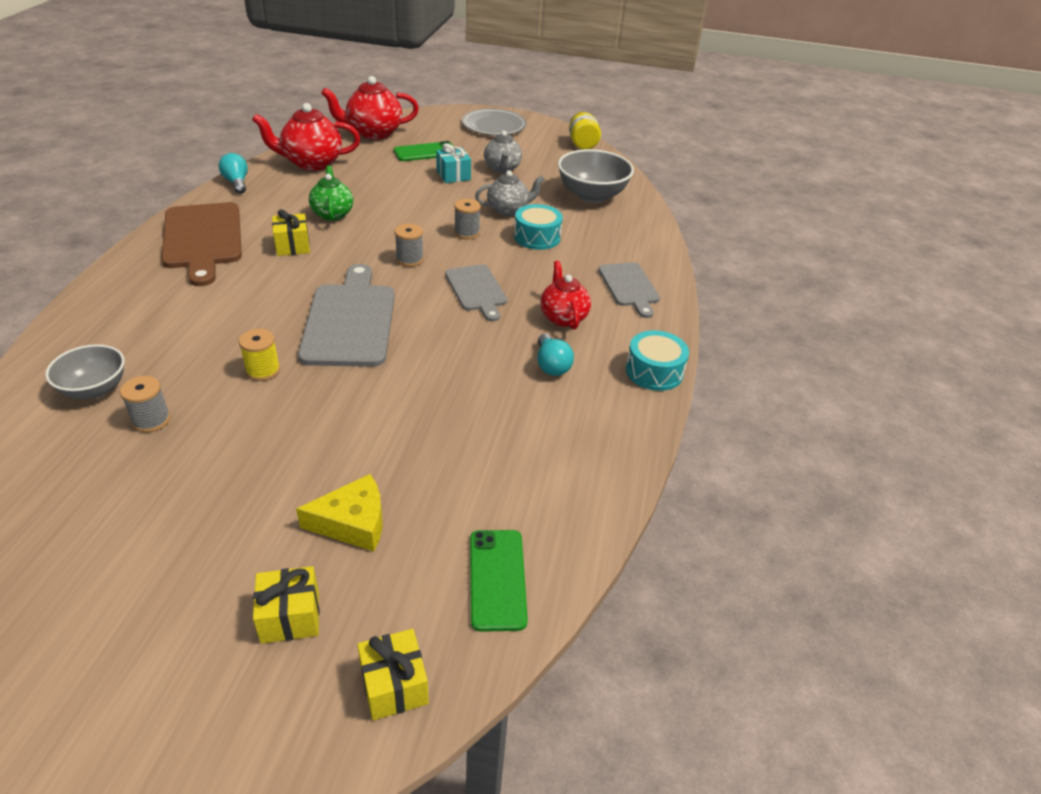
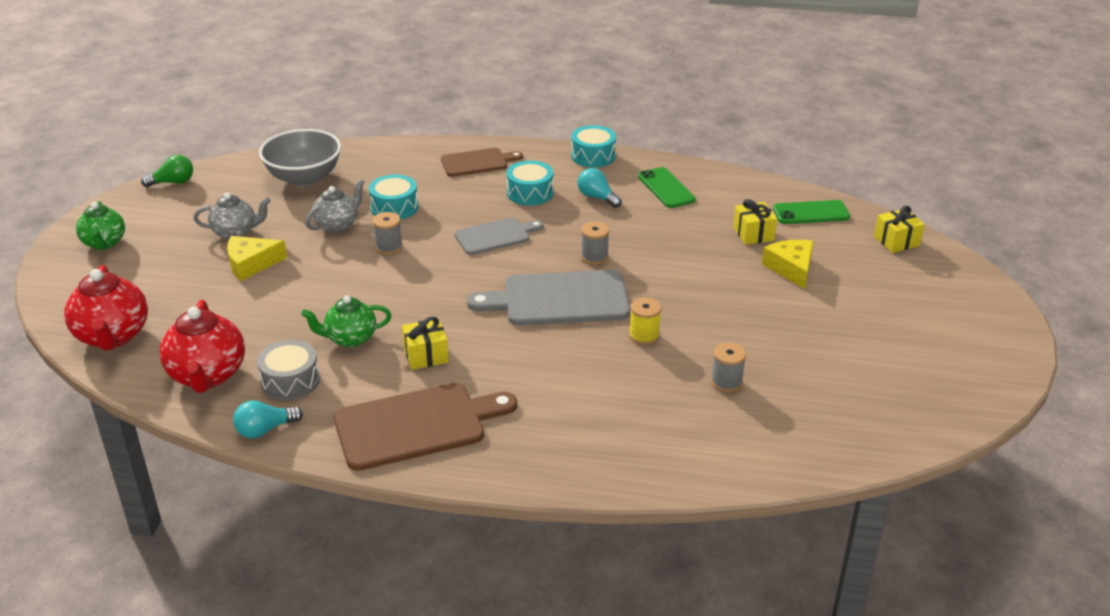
camera: 90 degrees left, 5 degrees down
grey bowl [45,344,125,399] -> none
yellow gift [253,566,319,644] -> yellow gift moved to [733,199,777,245]
green phone [394,141,454,161] -> green phone moved to [638,167,696,208]
grey spool [395,224,424,267] -> grey spool moved to [581,222,609,265]
turquoise gift [436,143,471,183] -> yellow cheese [227,236,287,281]
grey plate [462,109,527,135] -> green teapot [76,201,125,250]
grey teapot [475,170,545,216] -> grey teapot turned 60 degrees clockwise [305,179,364,233]
turquoise light bulb [537,334,574,376] -> turquoise light bulb turned 120 degrees counterclockwise [578,168,622,208]
red teapot [540,261,591,330] -> turquoise drum [506,160,553,206]
yellow jar [569,112,601,150] -> green light bulb [141,155,193,187]
grey cutting board [598,262,660,318] -> brown cutting board [441,148,523,177]
none -> grey drum [257,340,320,400]

